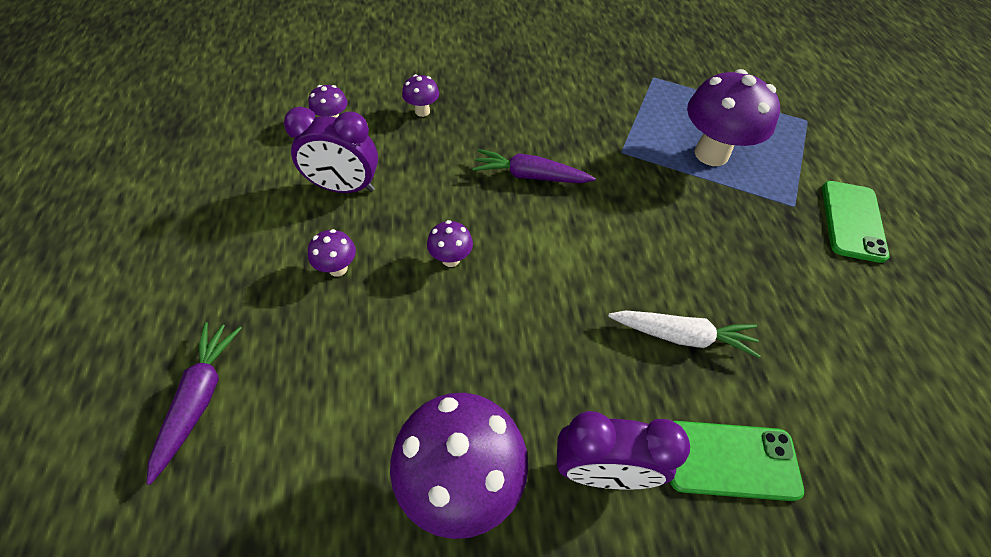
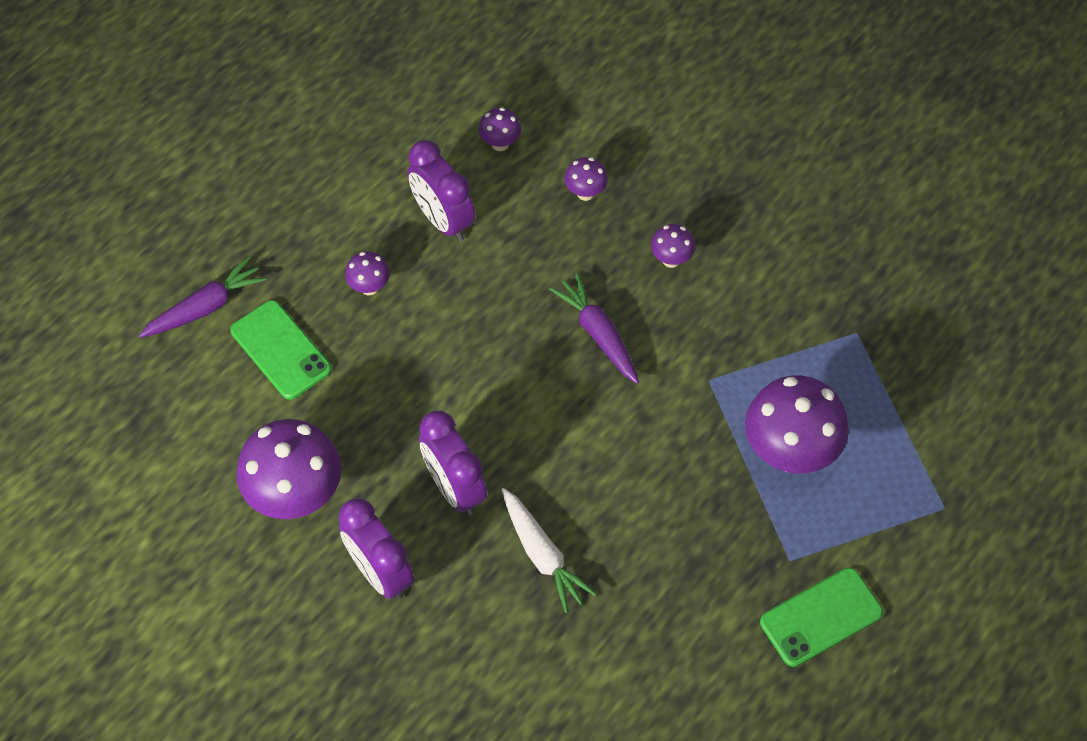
camera: 50 degrees right, 5 degrees up
purple mushroom [427,220,473,267] -> purple mushroom moved to [651,224,695,268]
green phone [670,421,804,501] -> green phone moved to [231,300,332,400]
none -> purple clock [419,410,487,515]

